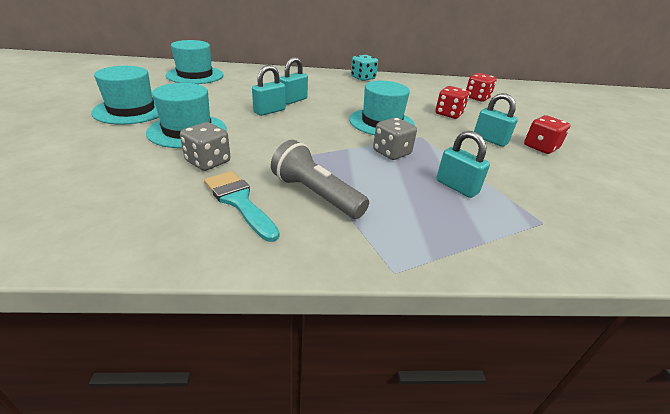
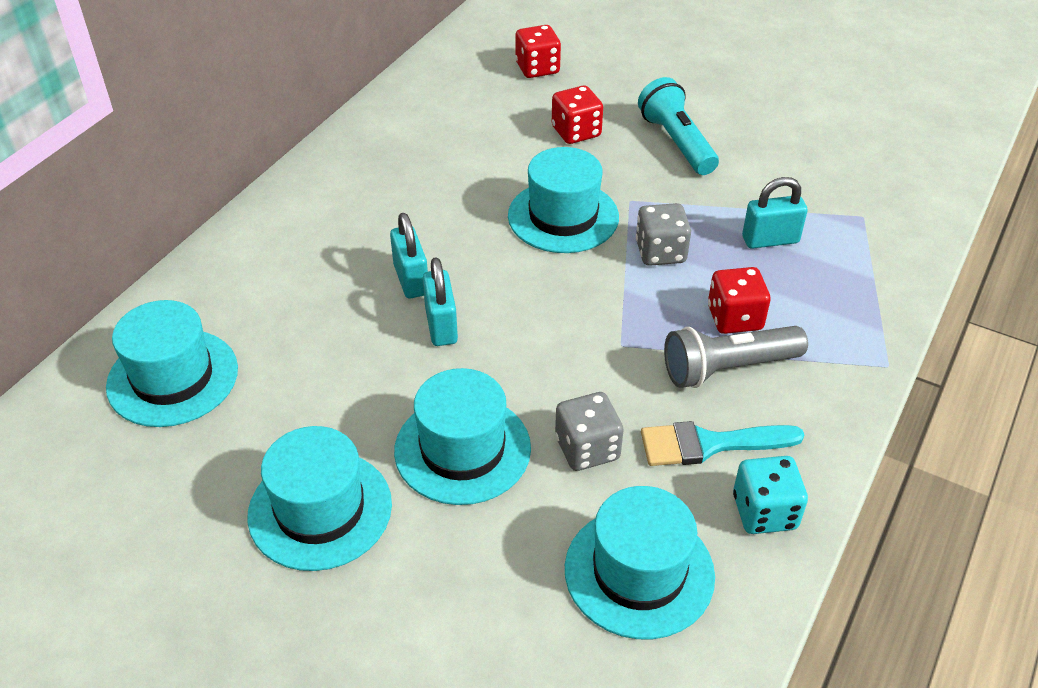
camera: 55 degrees left, 10 degrees up
turquoise dice [351,55,378,81] -> turquoise dice moved to [733,456,808,534]
turquoise padlock [474,93,518,147] -> turquoise flashlight [638,77,719,175]
red dice [524,115,571,154] -> red dice moved to [708,267,770,334]
none -> turquoise hat [565,486,715,639]

